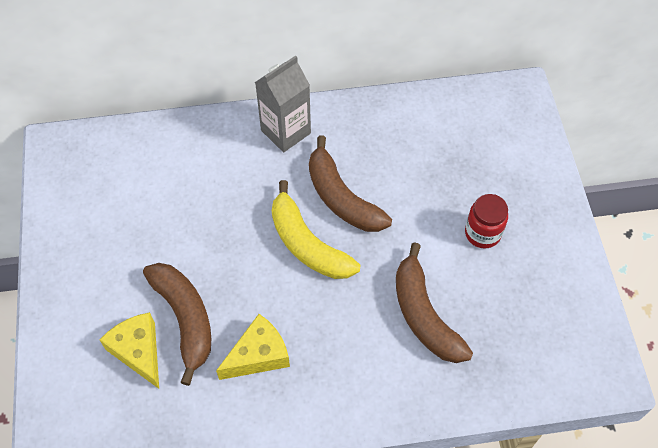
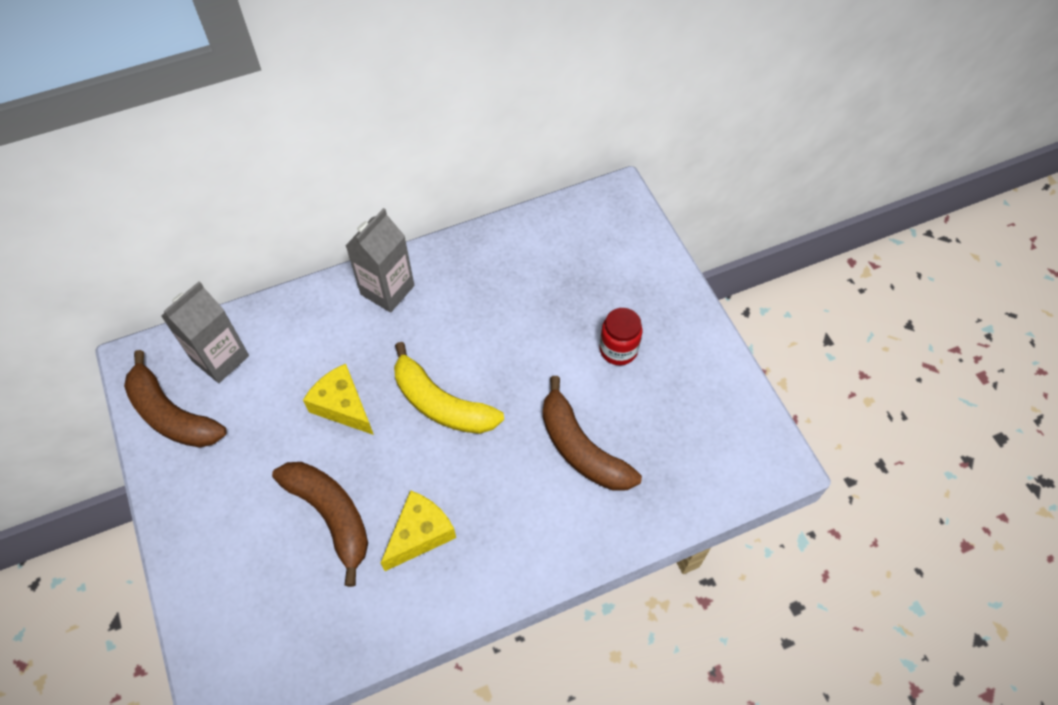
camera: 15 degrees left, 0 degrees up
yellow cheese [100,312,159,389] -> yellow cheese moved to [303,364,374,435]
brown banana [309,135,392,232] -> brown banana moved to [124,350,227,448]
none -> grey carton [161,281,249,383]

